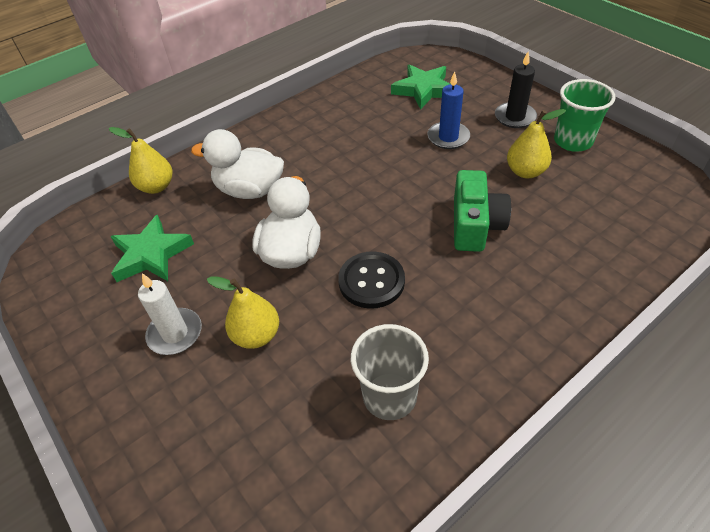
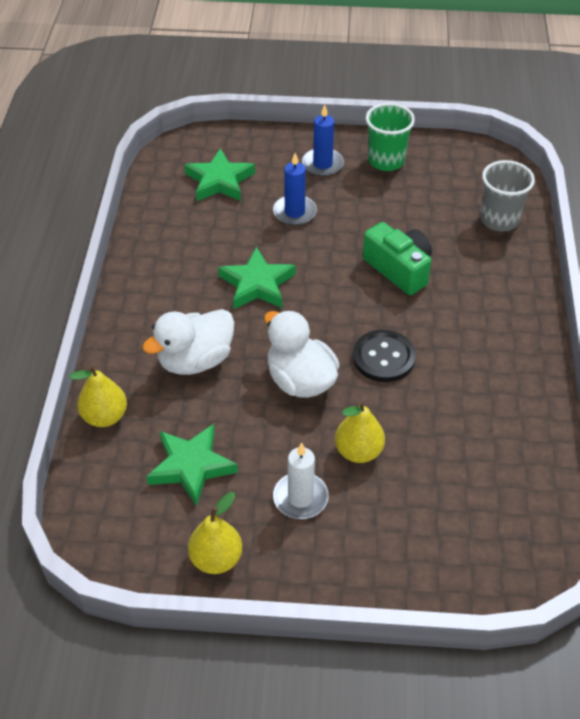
camera: 50 degrees left, 0 degrees up
grey cup [351,324,429,420] -> grey cup moved to [480,160,535,232]
black candle [495,51,537,128] -> blue candle [302,105,344,176]
yellow pear [507,109,566,178] -> yellow pear moved to [188,492,242,574]
none -> green star [218,247,296,309]

